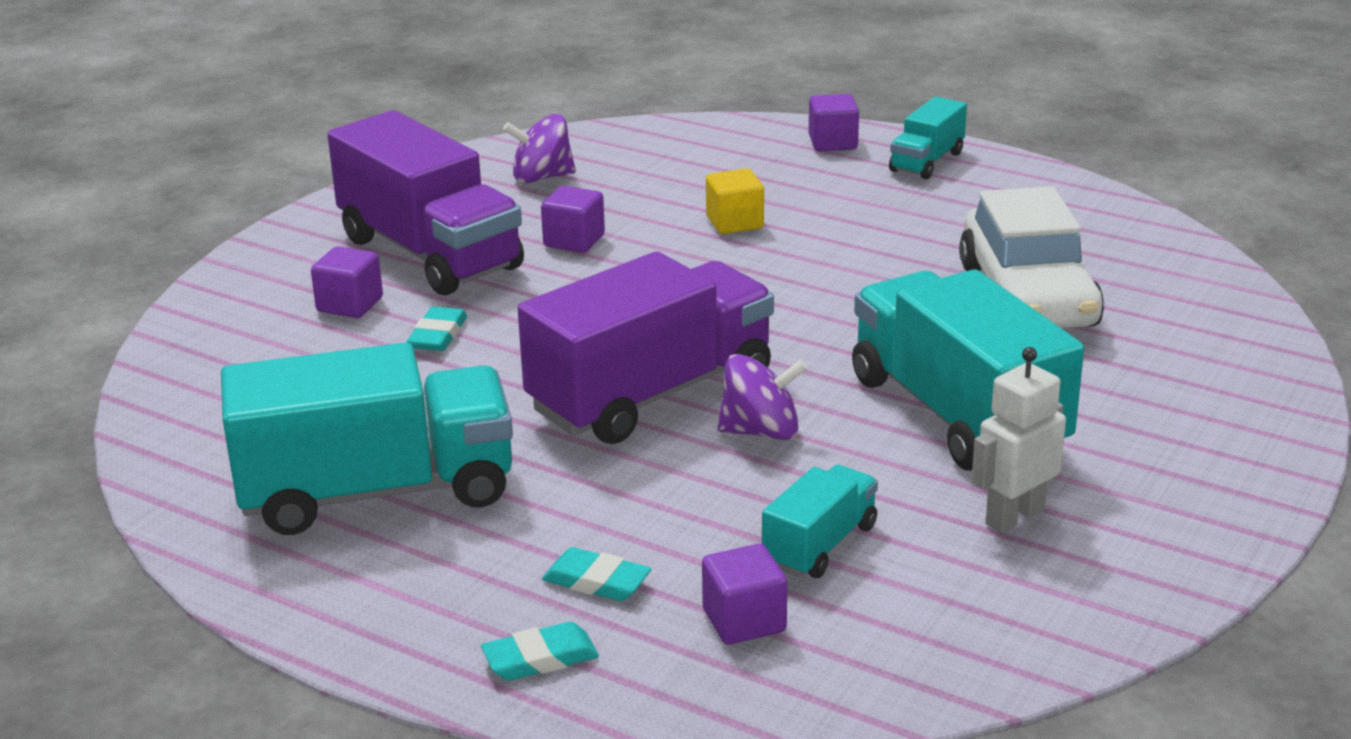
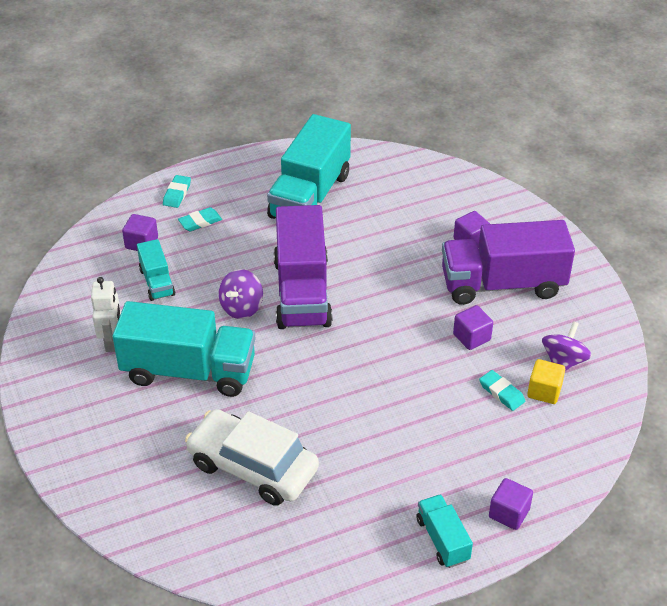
camera: 125 degrees right, 15 degrees up
turquoise eraser [407,307,467,351] -> turquoise eraser moved to [479,370,525,411]
yellow cube [706,169,764,234] -> yellow cube moved to [527,359,565,404]

